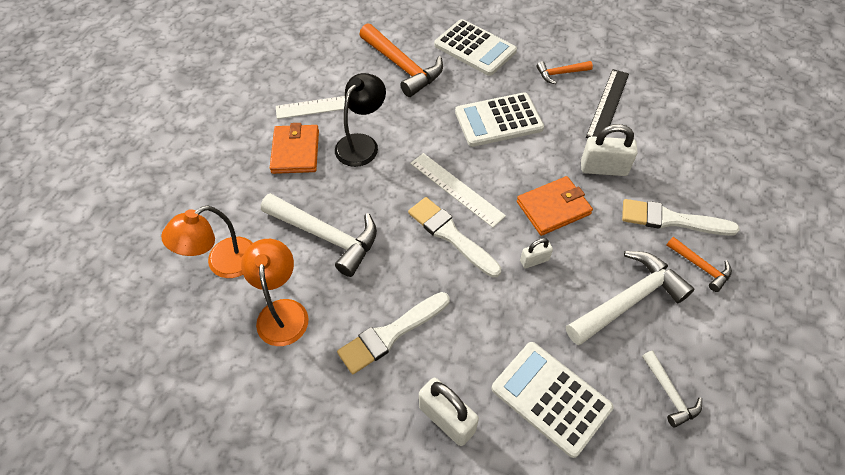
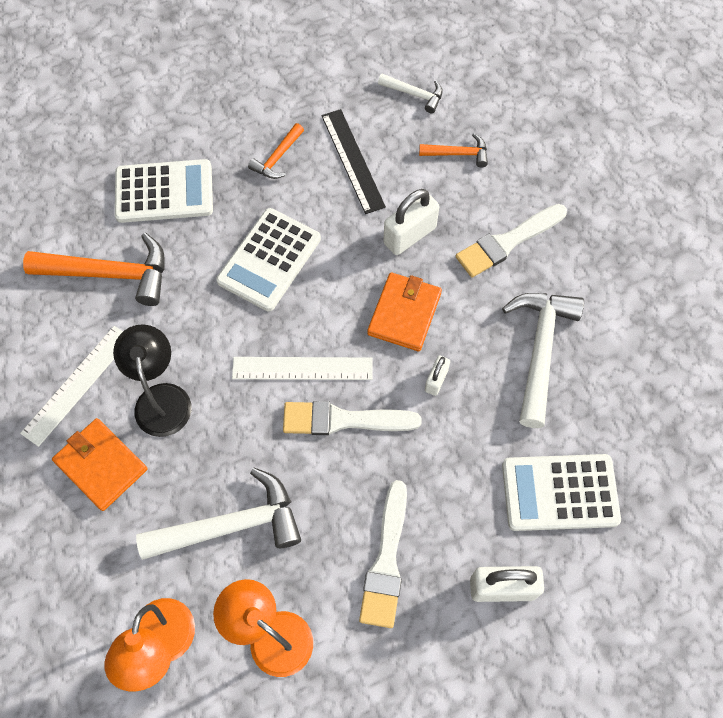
camera: 45 degrees left, 10 degrees up
white hammer [642,351,702,428] -> white hammer moved to [378,74,443,113]
orange hammer [666,237,732,292] -> orange hammer moved to [419,133,488,168]

